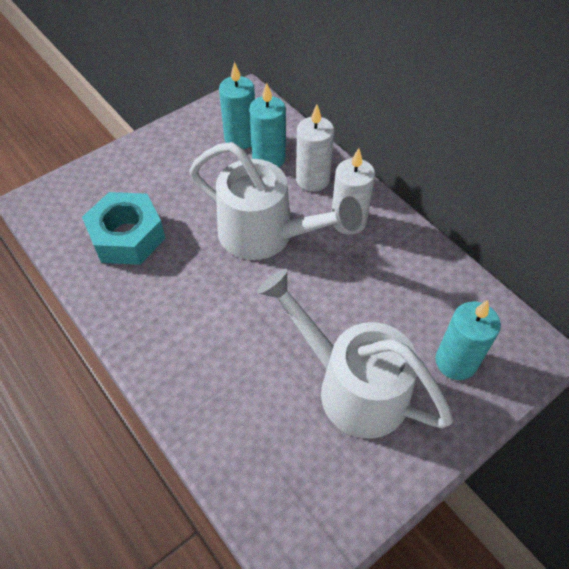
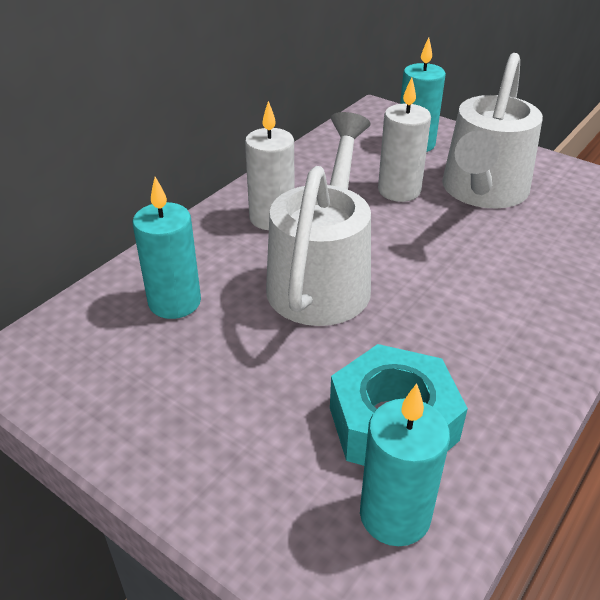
camera: 105 degrees left, 15 degrees down
turquoise candle [219,62,255,149] -> turquoise candle moved to [360,383,450,546]
white candle [296,105,334,191] -> white candle moved to [378,77,431,202]

